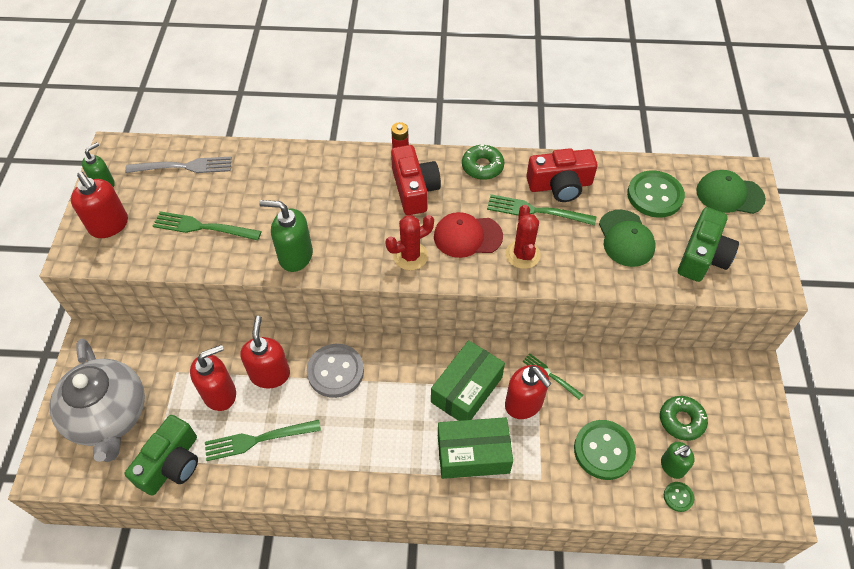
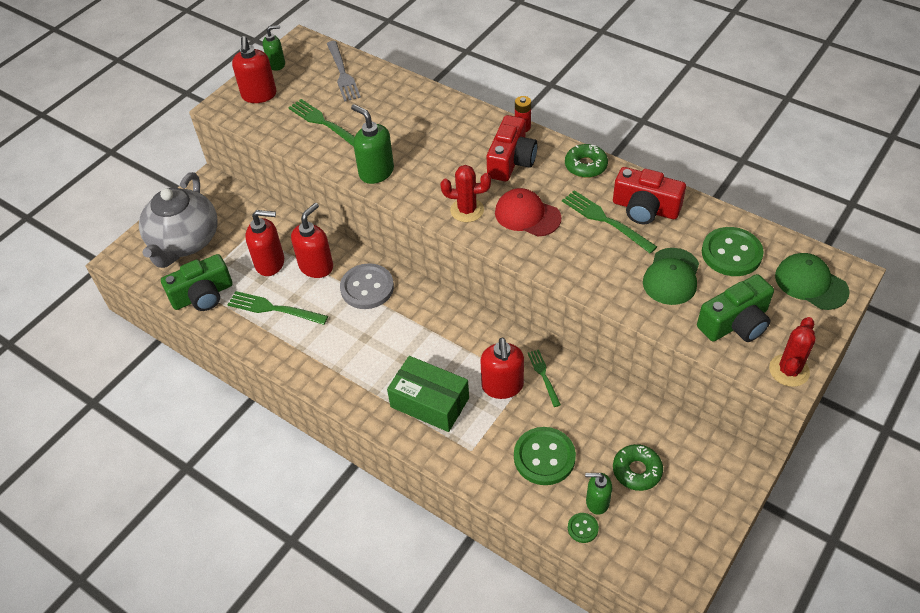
camera: 35 degrees right, 5 degrees down
grey fork [125,157,232,173] -> grey fork turned 45 degrees clockwise [327,41,361,102]
green box [431,340,505,421] -> none
red cactus [506,205,541,269] -> red cactus moved to [769,317,816,387]

